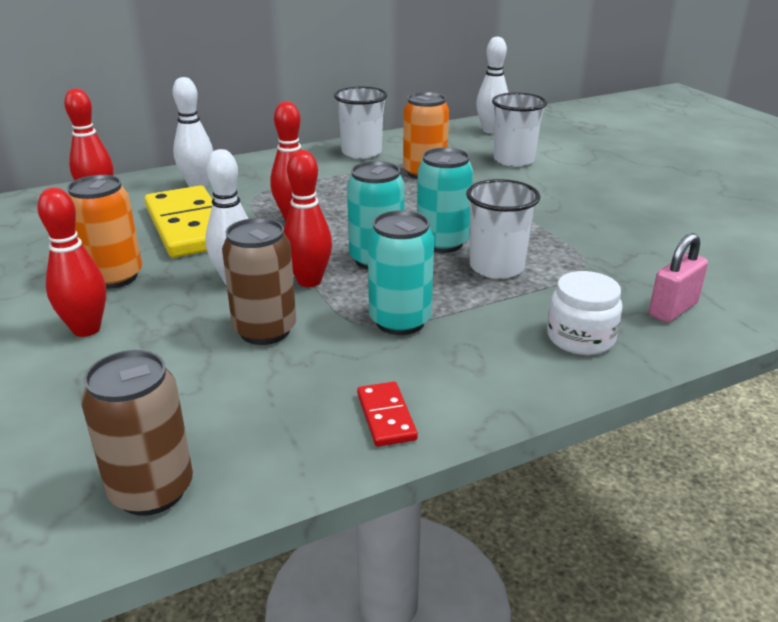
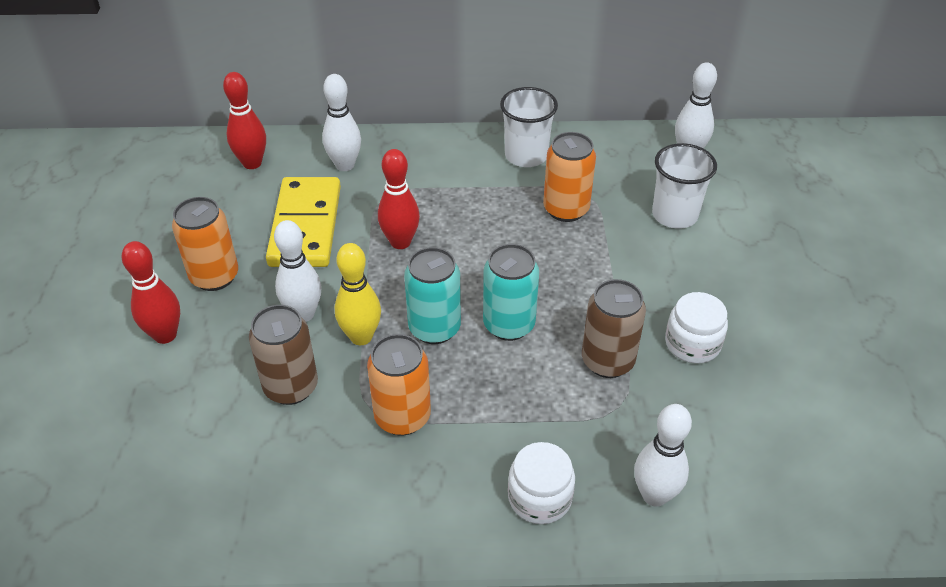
camera: 25 degrees right, 15 degrees up
brown can [81,350,193,516] -> brown can moved to [582,279,646,378]
red bowling pin [284,150,332,287] -> yellow bowling pin [335,243,381,345]
red domino [357,382,418,447] -> none
turquoise can [368,210,434,335] -> orange can [367,334,431,436]
white cup [466,179,540,279] -> none
pink padlock [649,233,708,323] -> white bowling pin [634,404,692,507]
none -> white jar [665,292,728,363]

